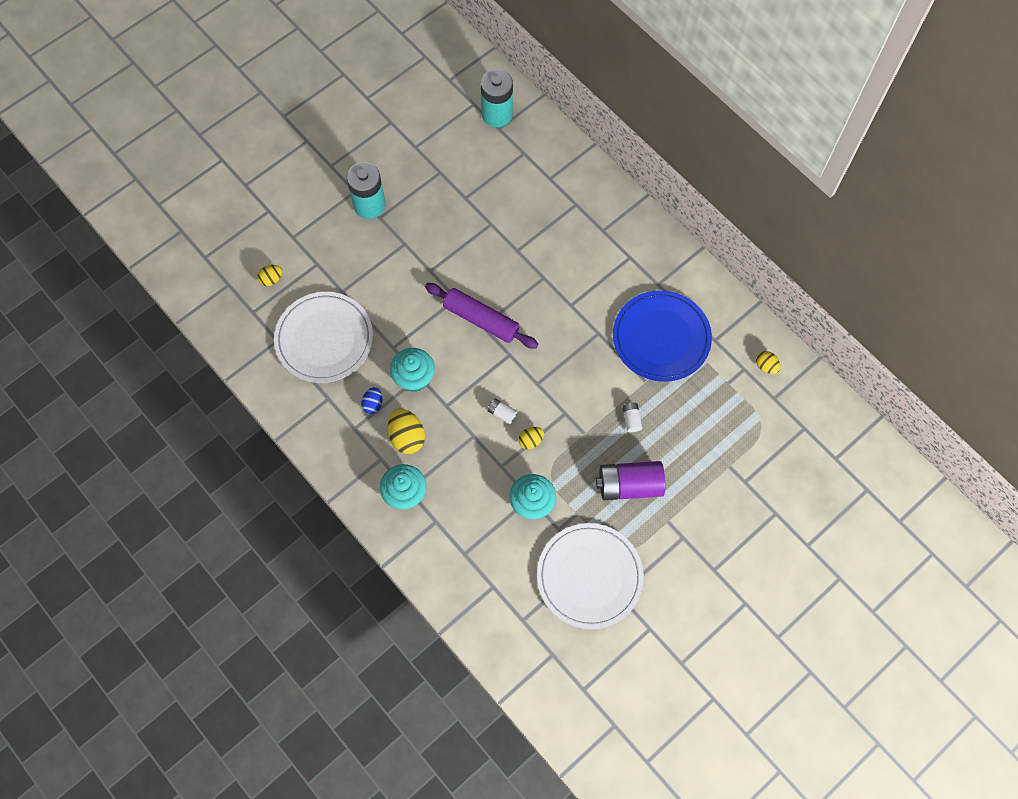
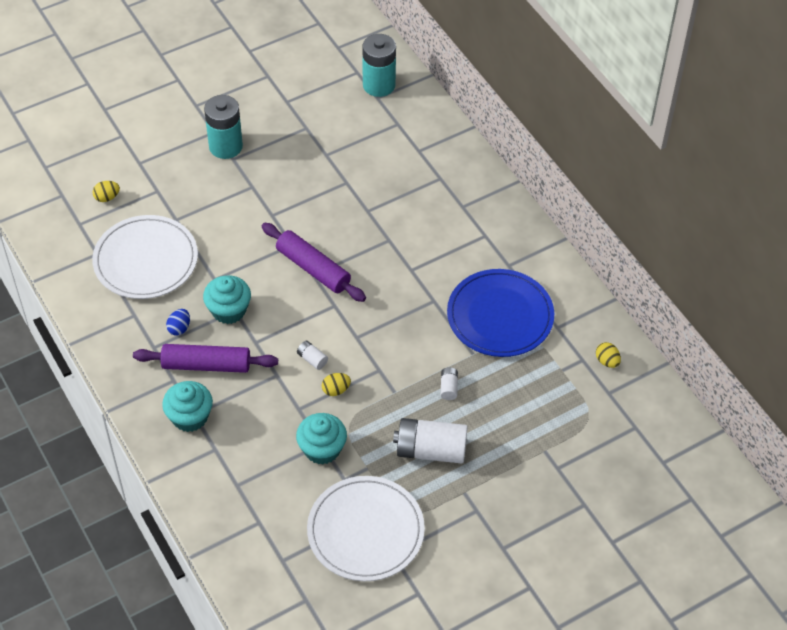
camera: 10 degrees right, 15 degrees down
yellow egg [388,409,425,454] -> purple rolling pin [133,344,278,373]
purple battery [596,461,665,500] -> white battery [393,418,468,464]

